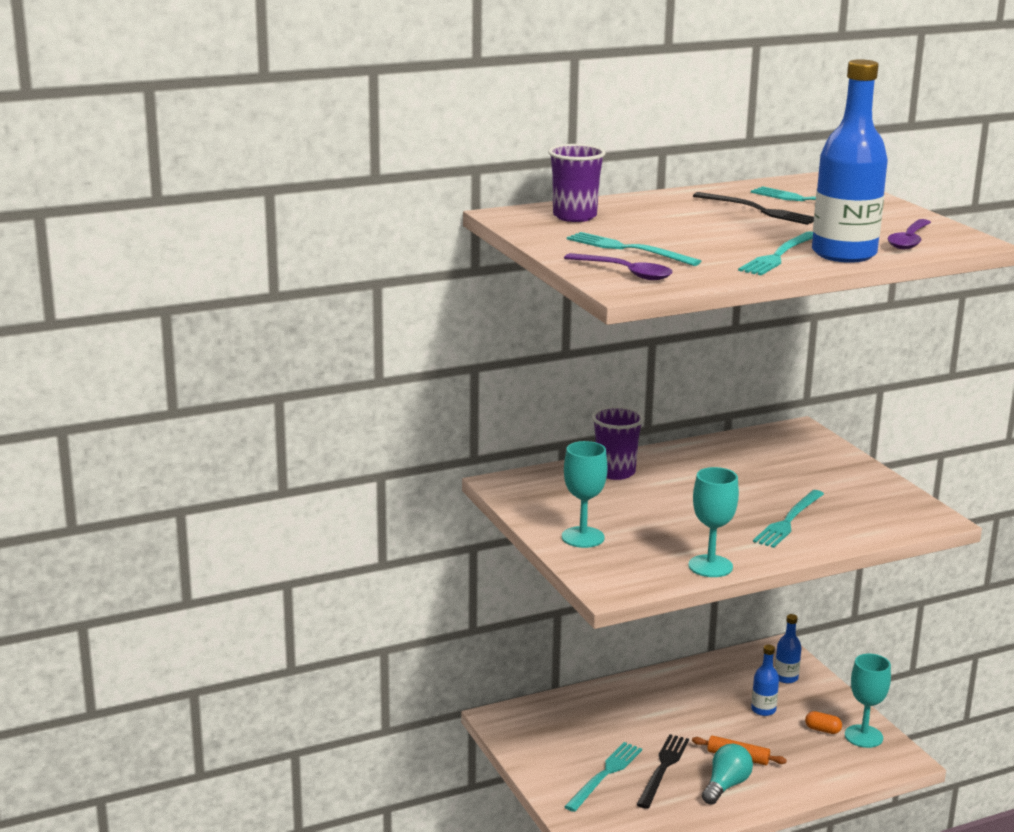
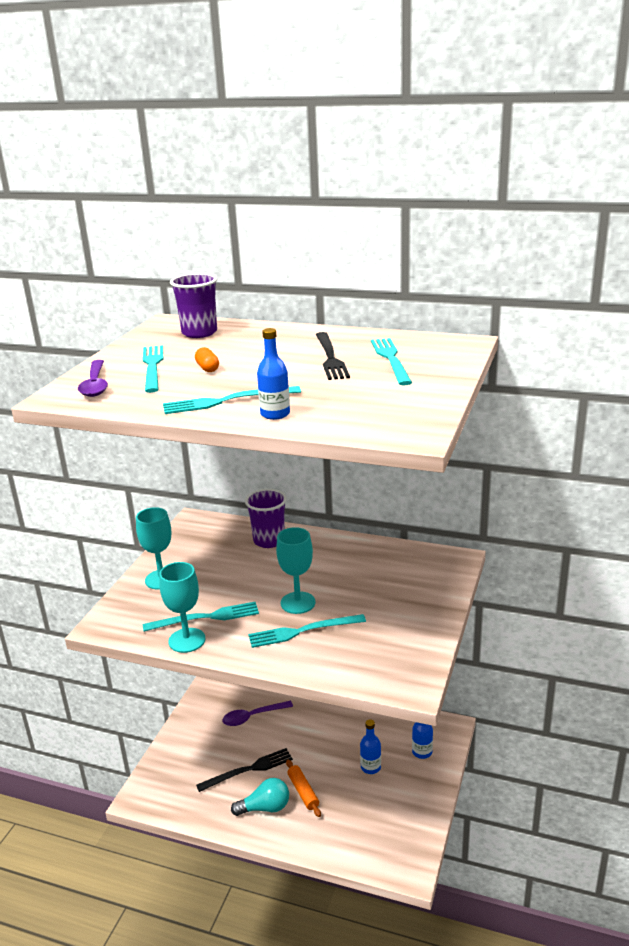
camera: 45 degrees right, 5 degrees up
turquoise fork [564,742,642,812] -> turquoise fork moved to [143,602,259,632]
orange capsule [805,711,842,734] -> orange capsule moved to [195,347,219,372]
blue bottle [812,59,888,263] -> blue bottle [257,328,290,420], size x0.48
turquoise goblet [845,654,891,748] -> turquoise goblet moved to [276,527,315,614]
purple spoon [887,219,931,249] -> purple spoon moved to [222,701,293,726]

